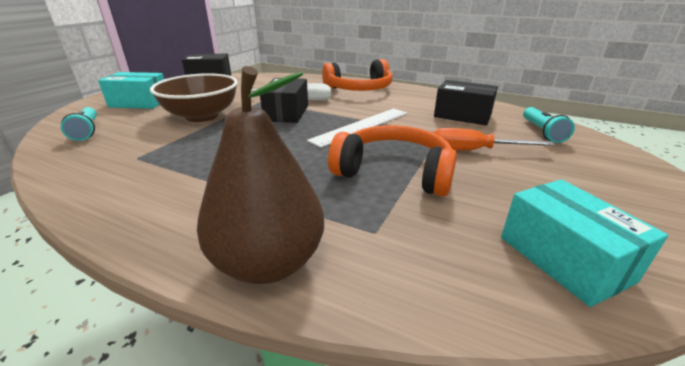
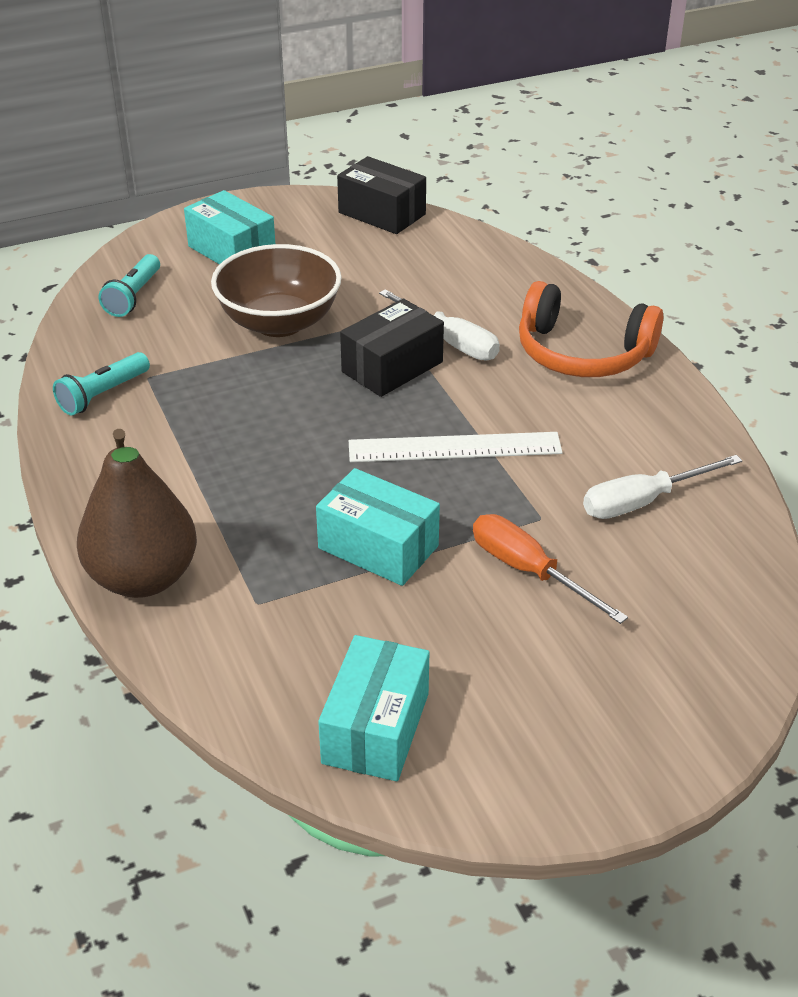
camera: 40 degrees right, 10 degrees up
orange headphones [328,125,457,197] -> turquoise box [316,468,440,586]
black box [434,80,498,125] -> white screwdriver [583,455,742,519]
turquoise flashlight [523,107,575,143] -> turquoise flashlight moved to [53,352,150,416]

